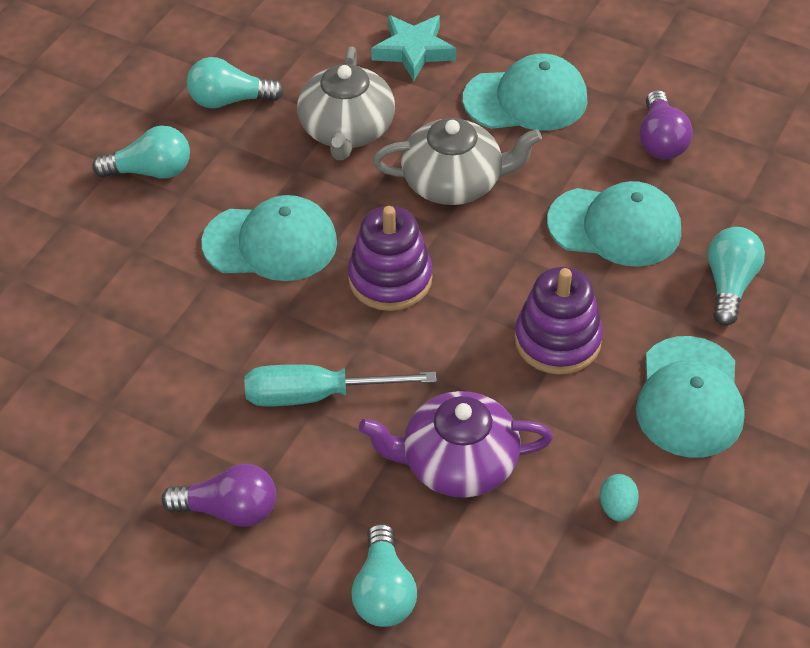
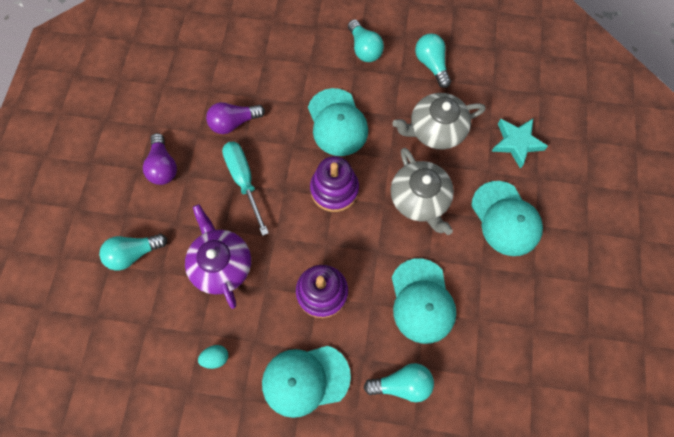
camera: 70 degrees right, 20 degrees up
purple light bulb [640,90,693,159] -> purple light bulb moved to [206,102,265,134]

